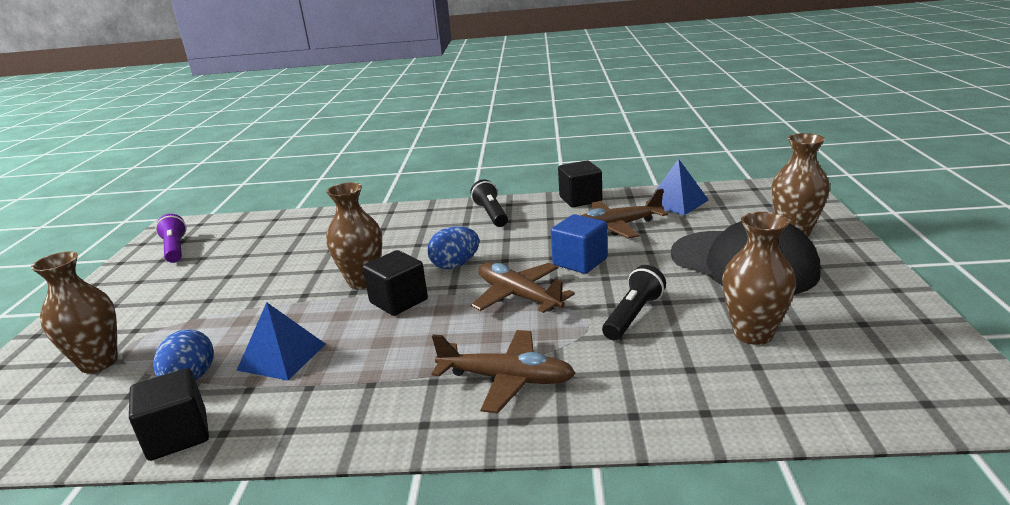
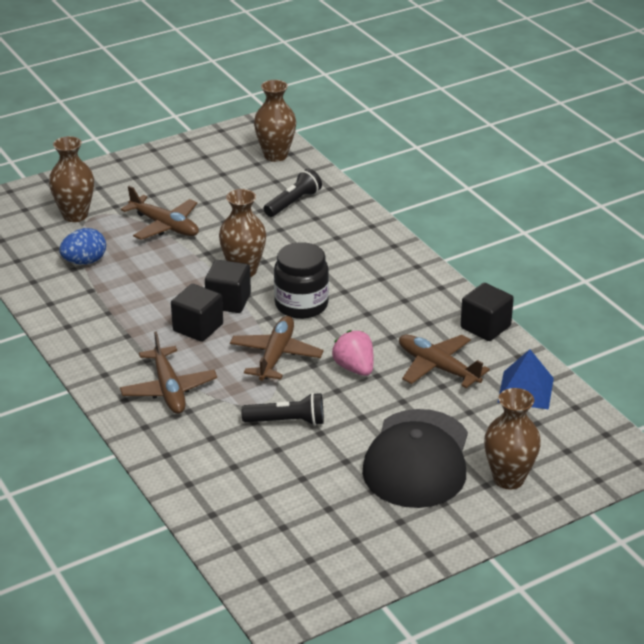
camera: 55 degrees right, 10 degrees up
black cube [129,368,209,461] -> black cube moved to [171,284,223,342]
purple flashlight [156,214,187,263] -> none
blue pyramid [236,302,325,381] -> none
blue egg [427,226,479,269] -> black jar [274,242,329,319]
black flashlight [470,179,508,227] -> black flashlight moved to [264,169,322,217]
blue cube [551,214,608,274] -> pink strawberry [332,330,373,376]
brown vase [722,212,796,345] -> brown vase moved to [254,80,296,162]
none -> brown plane [121,186,199,240]

